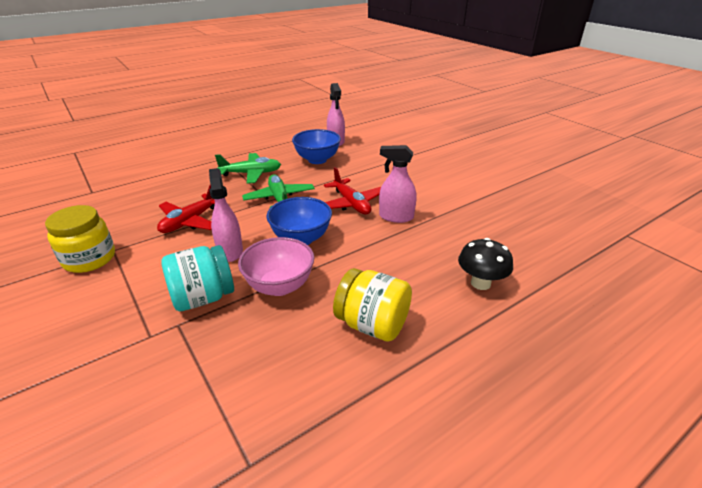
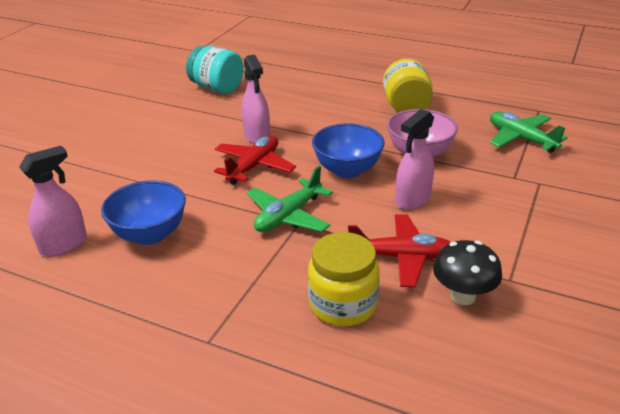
camera: 120 degrees left, 0 degrees up
yellow jar [45,205,115,273] -> yellow jar moved to [308,232,380,326]
turquoise jar [161,245,234,311] -> turquoise jar moved to [186,46,243,94]
green plane [215,153,281,184] -> green plane moved to [490,112,568,153]
black mushroom [458,238,513,290] -> black mushroom moved to [433,240,502,305]

